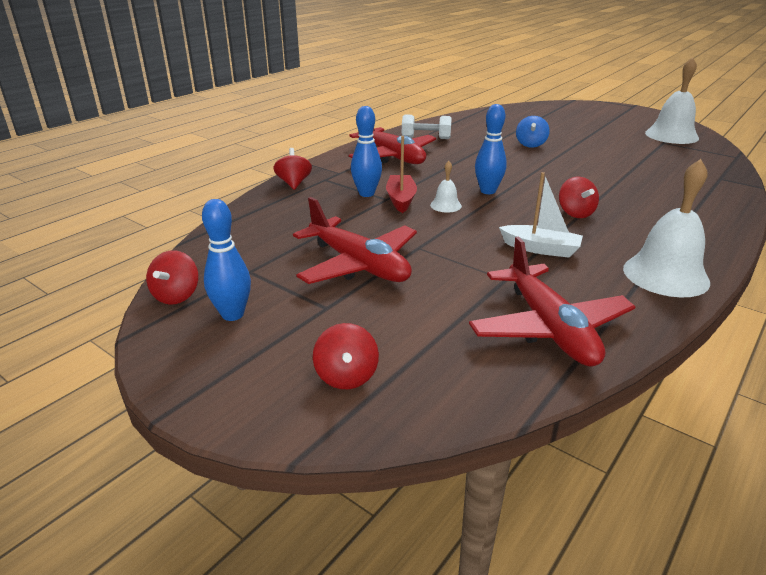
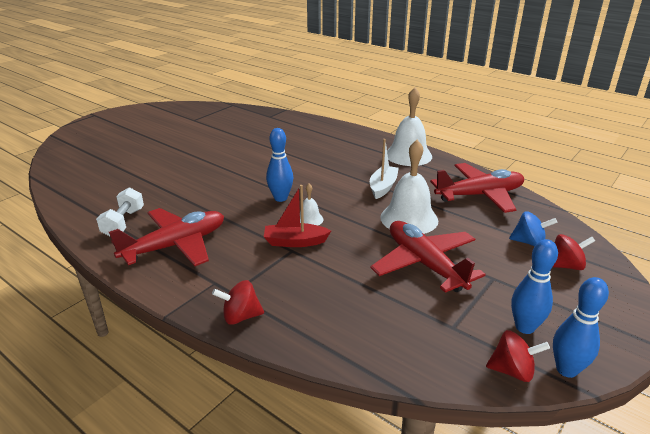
camera: 90 degrees left, 0 degrees up
red plane [293,197,417,284] -> red plane turned 75 degrees counterclockwise [370,221,486,293]
blue bowling pin [351,106,382,197] -> blue bowling pin moved to [553,277,609,378]
blue spinning top [516,116,550,148] -> blue spinning top moved to [509,211,557,246]
red spinning top [559,177,599,218] -> none
white bell [645,57,699,144] -> white bell moved to [380,140,438,234]

